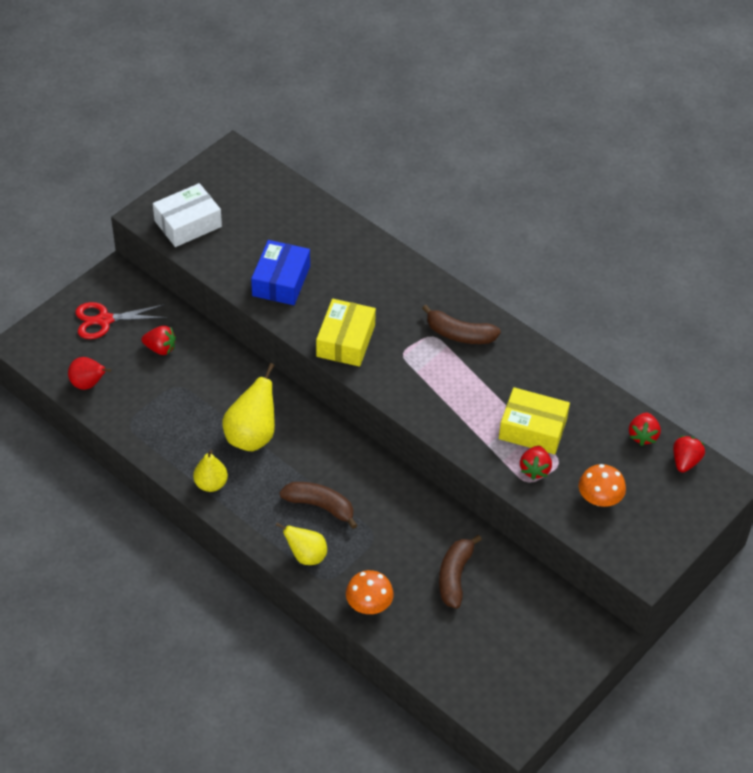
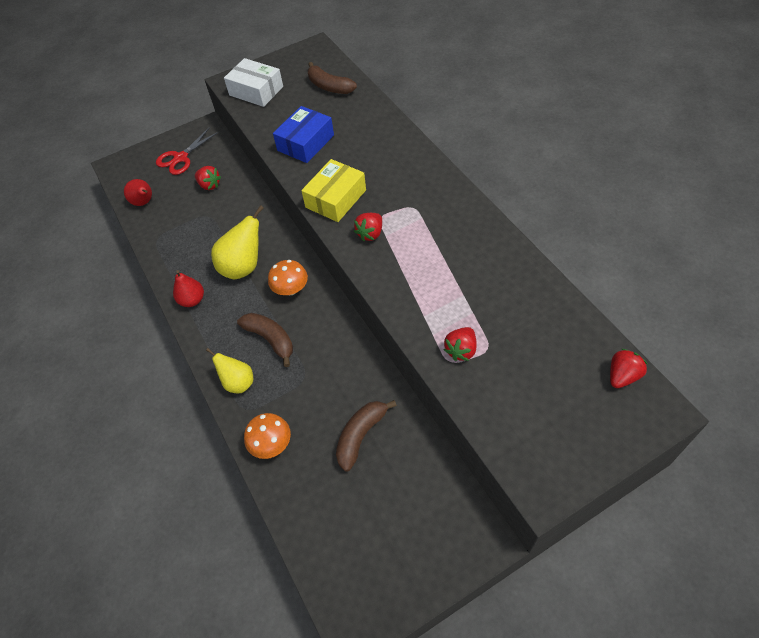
camera: 25 degrees right, 5 degrees up
red scissors [75,302,167,339] -> red scissors turned 60 degrees counterclockwise [156,127,219,175]
white box [153,183,222,247] -> white box turned 45 degrees clockwise [224,58,283,107]
yellow pear [193,450,228,492] -> red pear [173,270,204,307]
brown banana [422,305,501,344] -> brown banana moved to [308,62,357,94]
yellow box [499,387,570,454] -> none
orange mushroom [579,464,626,507] -> orange mushroom moved to [268,260,308,295]
red strawberry [629,413,661,446] -> red strawberry moved to [354,213,382,241]

